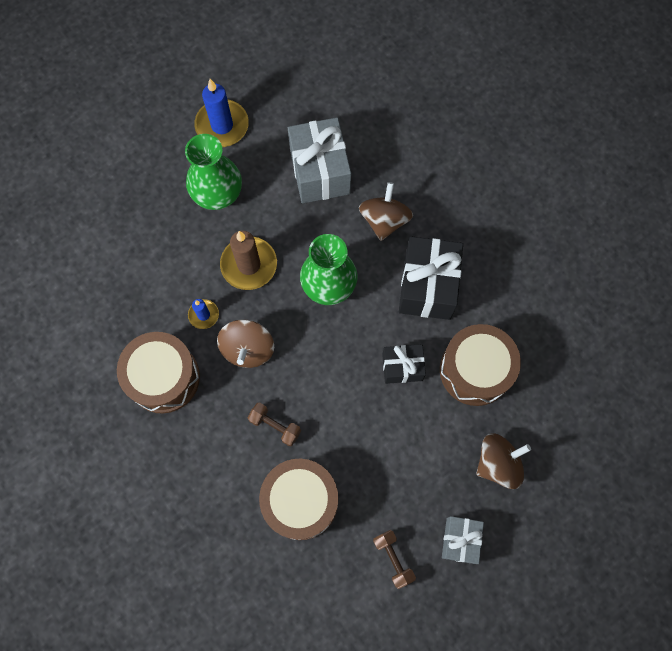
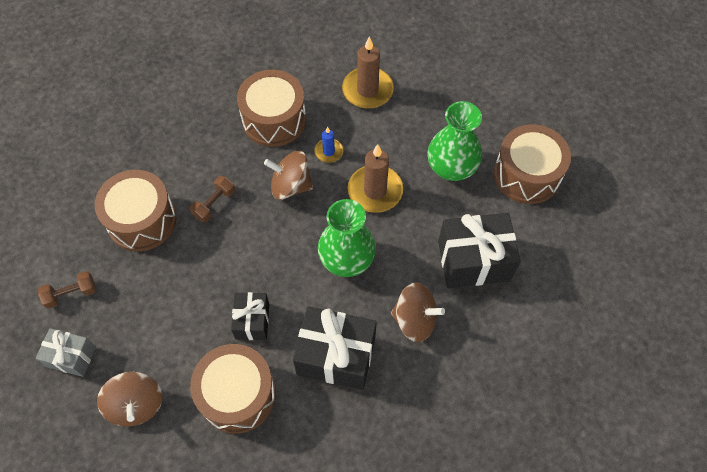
camera: 95 degrees right, 10 degrees down
blue candle [194,79,249,147] -> brown drum [494,124,571,204]
grey gift [288,117,351,203] -> black gift [438,213,521,288]
none -> brown candle [342,37,394,109]

